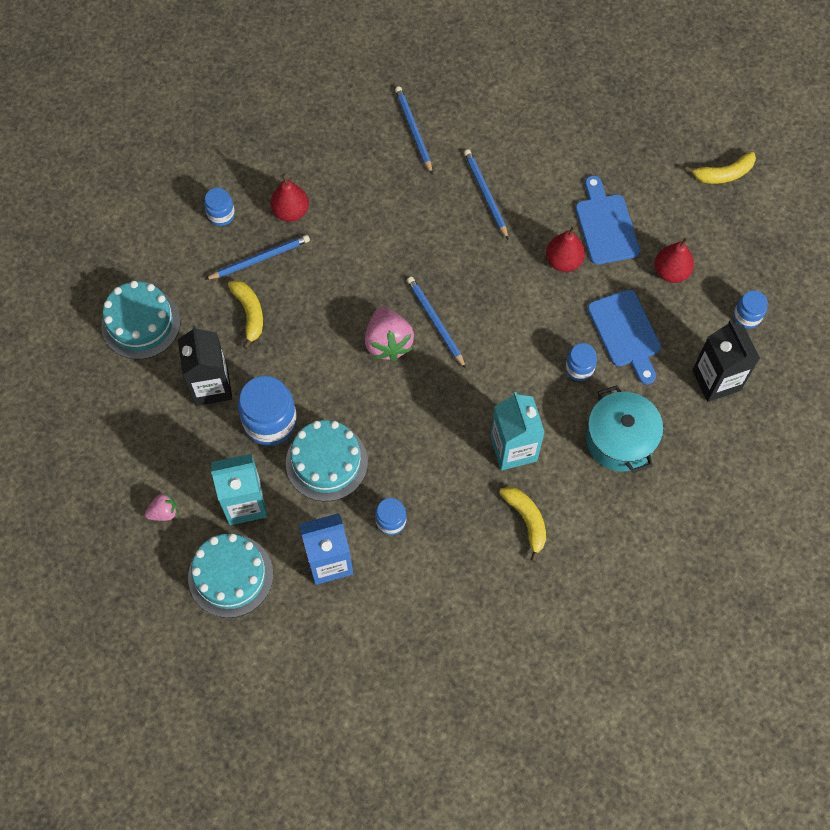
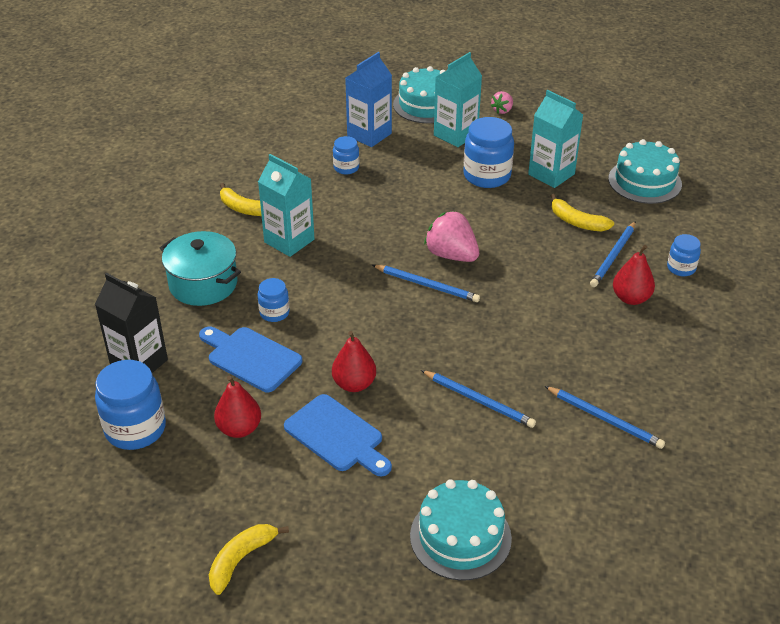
camera: 145 degrees right, 25 degrees down
black carton [178,325,232,406] -> turquoise carton [528,90,583,188]
turquoise cake [286,420,368,501] -> turquoise cake moved to [410,479,512,581]
blue jar [734,291,768,329] -> blue jar [95,360,166,450], size x1.83

